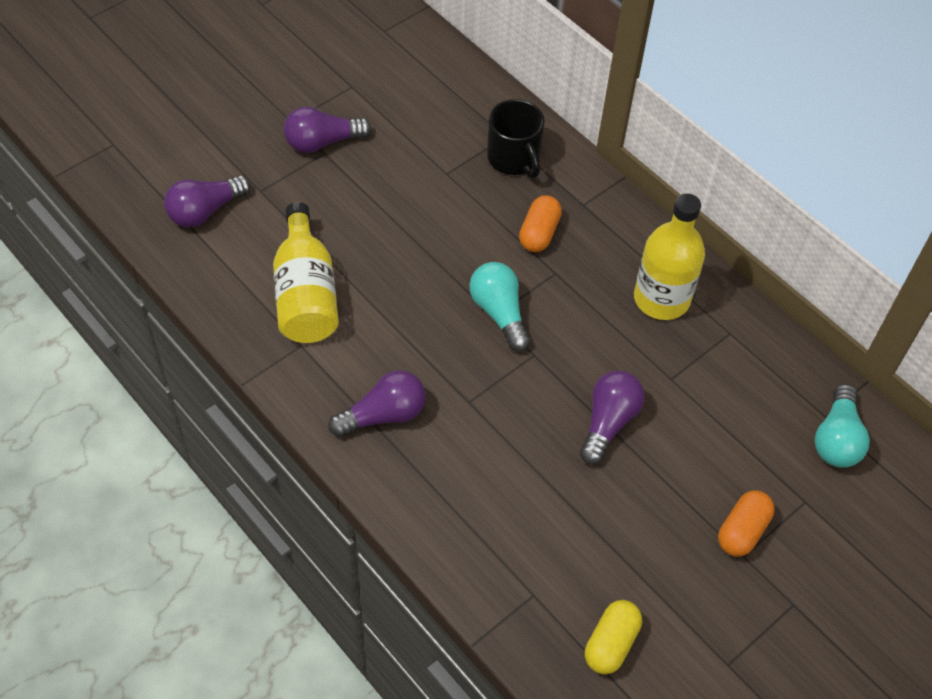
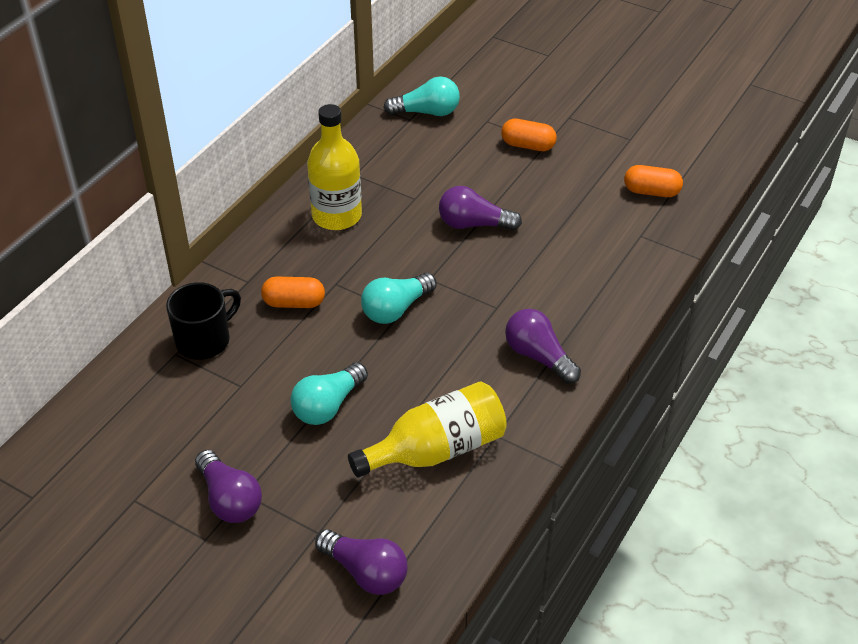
camera: 105 degrees left, 10 degrees down
yellow capsule [585,600,642,674] -> orange capsule [624,165,683,197]
none -> turquoise light bulb [291,362,368,425]

